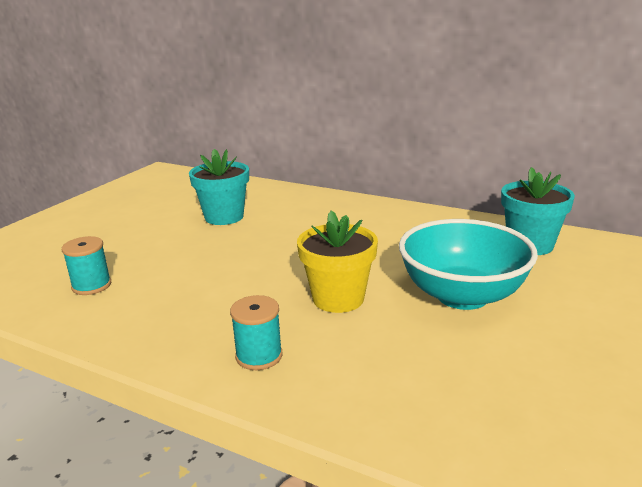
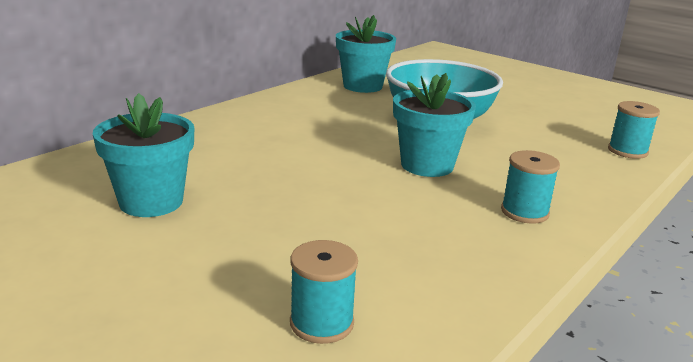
camera: 80 degrees left, 0 degrees up
yellow flower pot [297,210,378,313] -> turquoise flower pot [393,73,476,177]
none -> turquoise spool [608,101,660,159]

